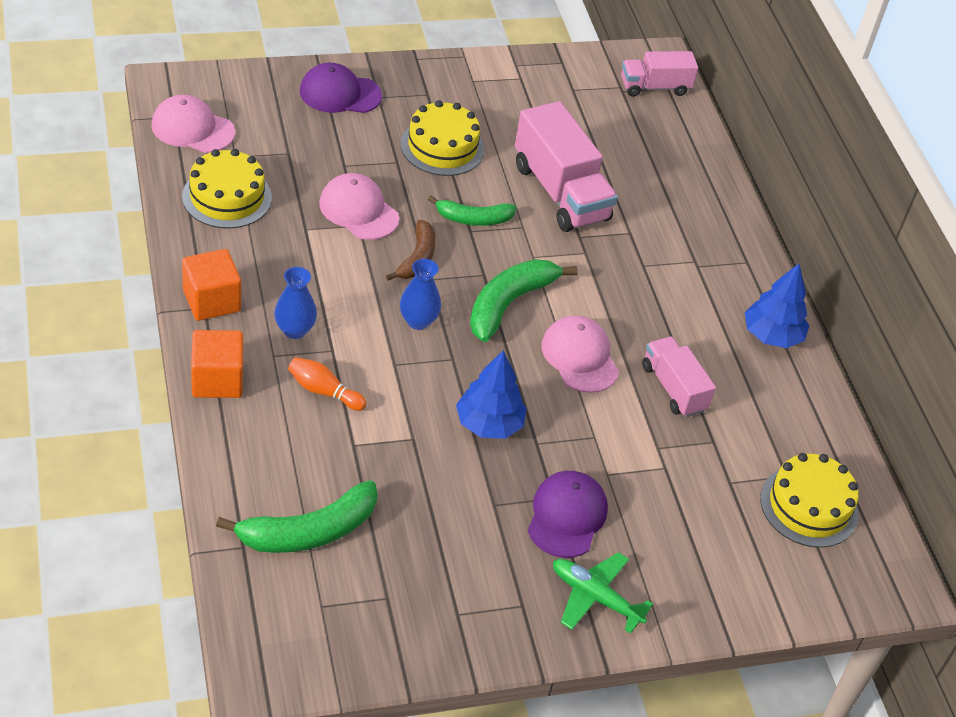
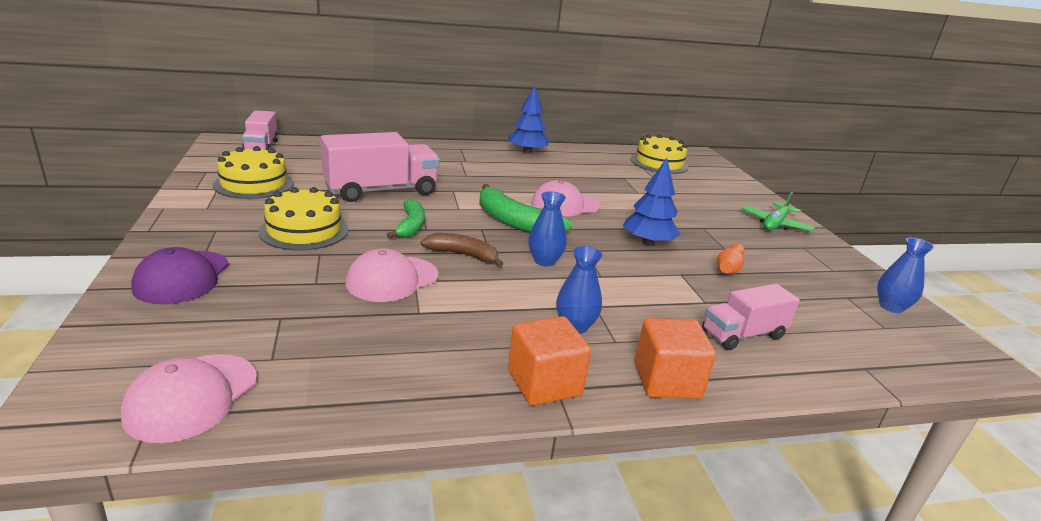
camera: 85 degrees left, 20 degrees down
yellow cake [182,149,272,229] -> yellow cake moved to [213,146,294,199]
green banana [216,480,378,553] -> none
orange bowling pin [288,357,366,411] -> orange bowling pin moved to [717,243,745,274]
purple cap [528,471,608,558] -> none
pink truck [642,337,716,417] -> pink truck moved to [702,284,800,350]
none -> blue vase [877,238,934,313]

